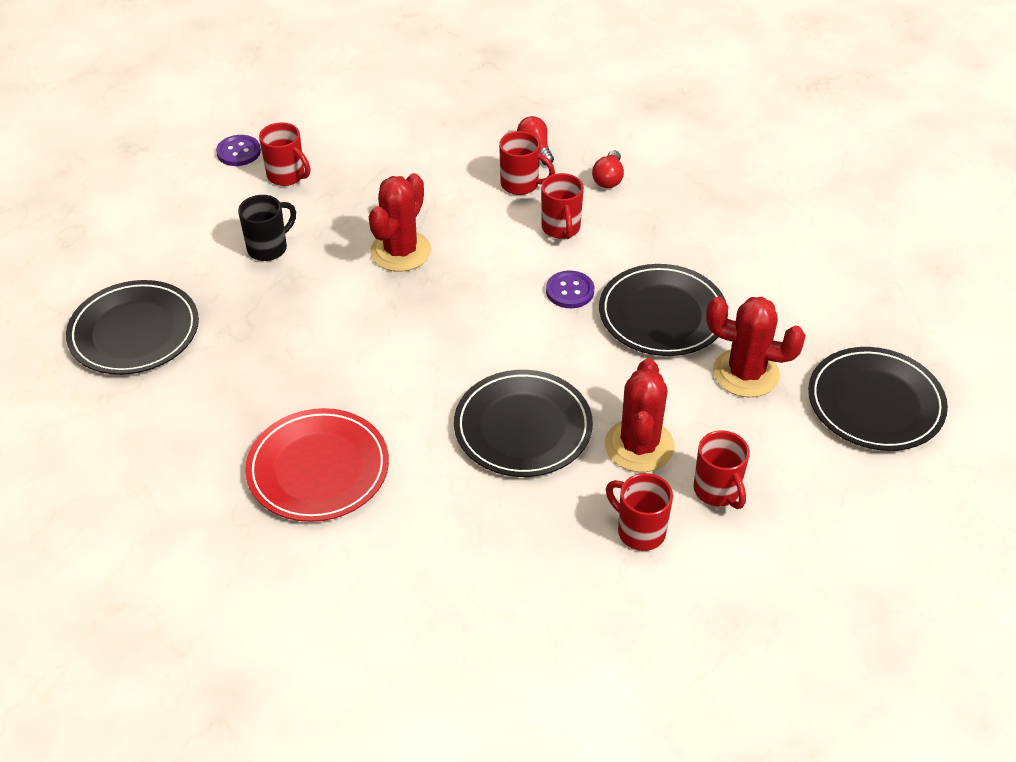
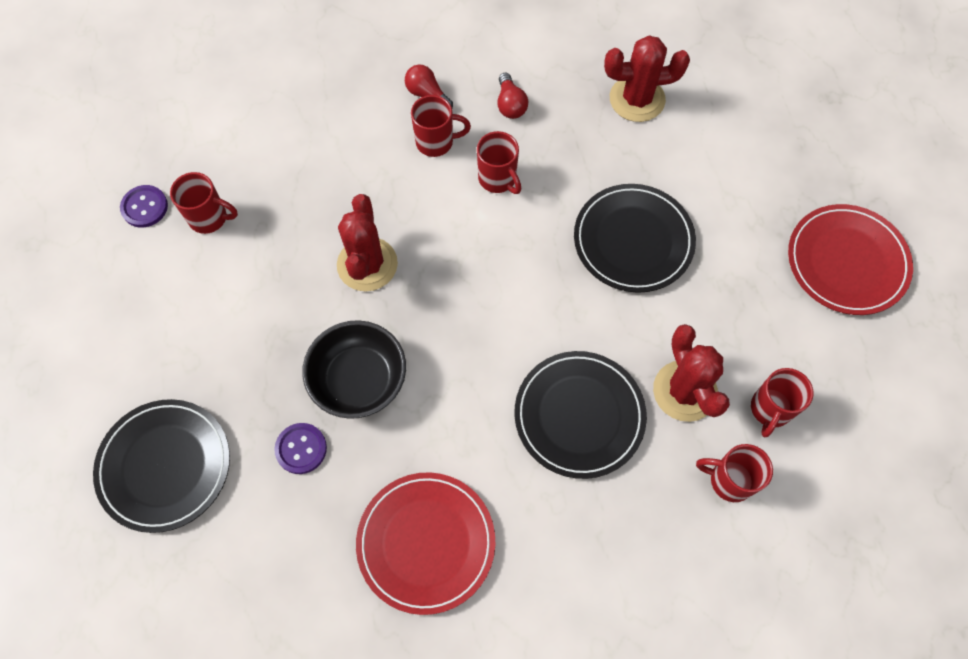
camera: 25 degrees left, 20 degrees up
black mug [238,195,296,261] -> none
purple button [546,270,594,308] -> purple button moved to [274,423,327,474]
red mug [694,430,750,509] -> red mug turned 75 degrees clockwise [751,368,813,437]
red cactus [706,297,806,397] -> red cactus moved to [604,35,690,122]
black plate [808,347,948,451] -> red plate [788,204,913,315]
none -> black bowl [302,320,406,419]

